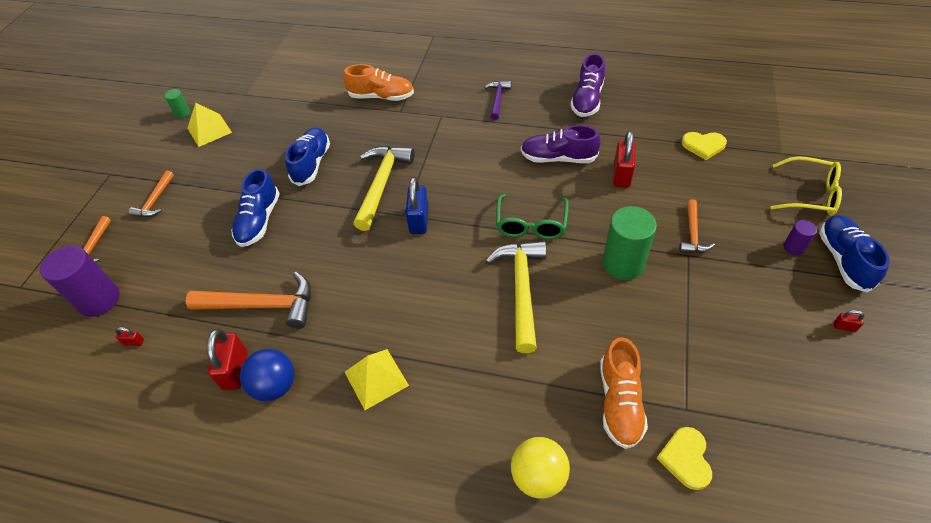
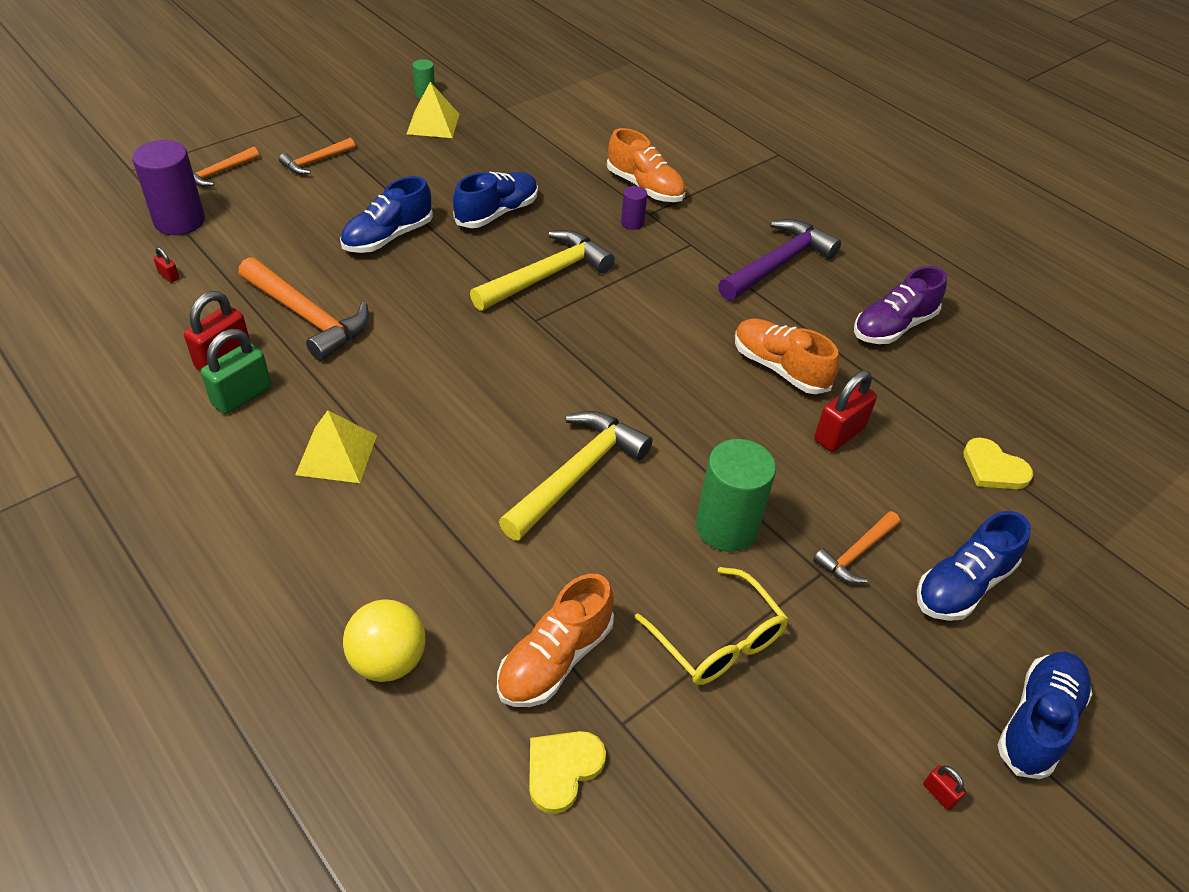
camera: 30 degrees right, 5 degrees down
blue ball [240,349,295,401] -> green padlock [201,329,271,414]
blue padlock [406,177,429,234] -> none
purple hammer [484,81,511,120] -> purple hammer [718,219,841,301], size x1.79
green glasses [496,194,569,239] -> none
purple shoe [521,125,601,163] -> orange shoe [735,319,839,394]
yellow glasses [770,156,842,216] -> yellow glasses moved to [635,567,788,685]
purple cylinder [784,220,817,255] -> purple cylinder moved to [621,186,647,230]
none -> blue shoe [917,511,1031,621]

